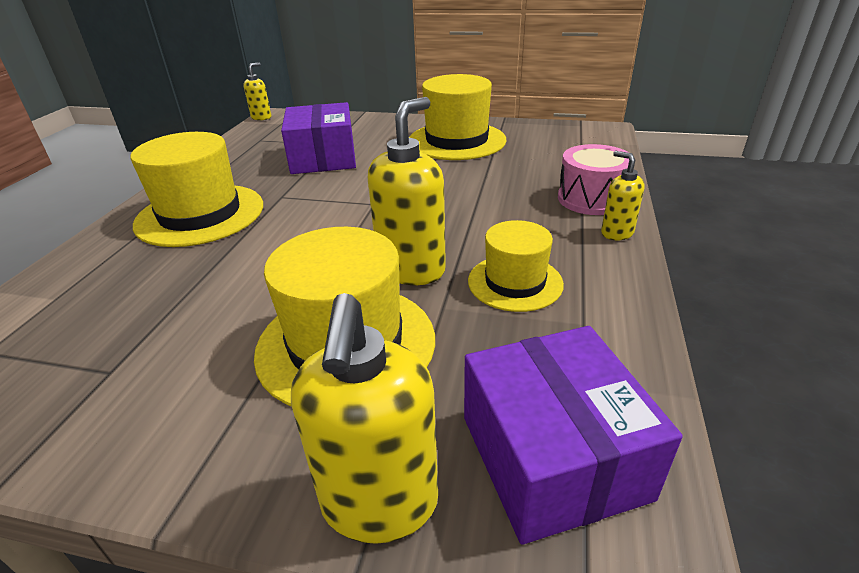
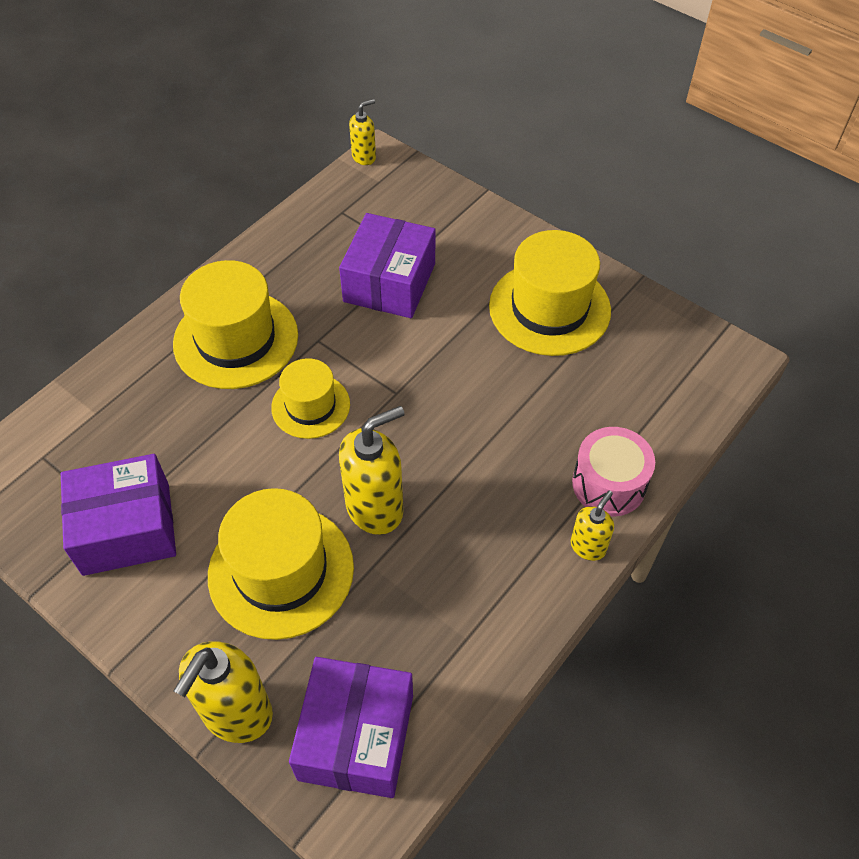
camera: 25 degrees right, 20 degrees up
yellow hat [468,220,564,312] -> yellow hat moved to [271,358,350,439]
yellow soap dispenser [601,151,645,240] -> yellow soap dispenser turned 45 degrees clockwise [571,491,614,561]
none -> purple box [61,454,176,576]

